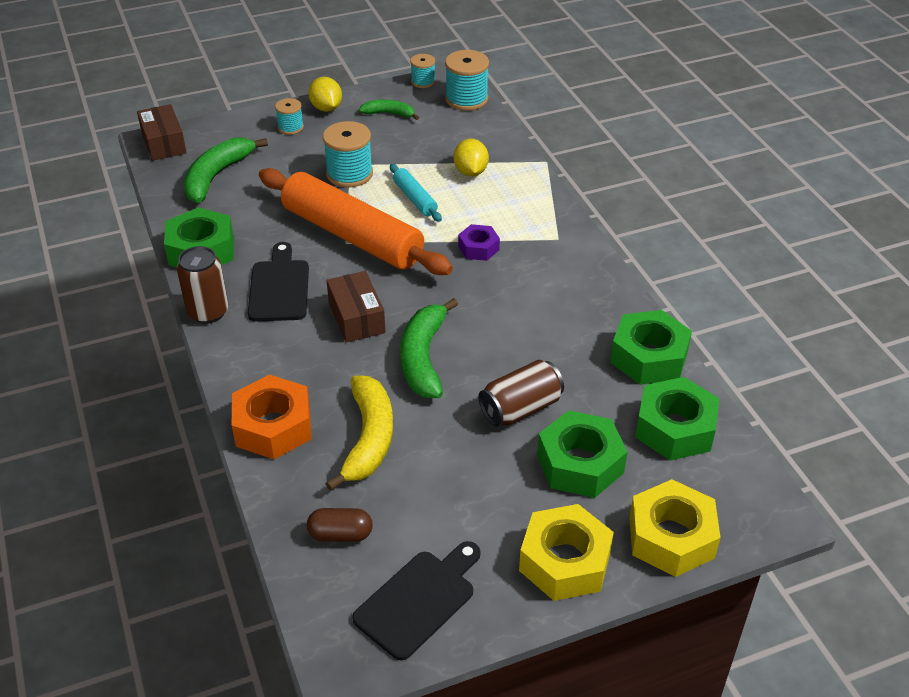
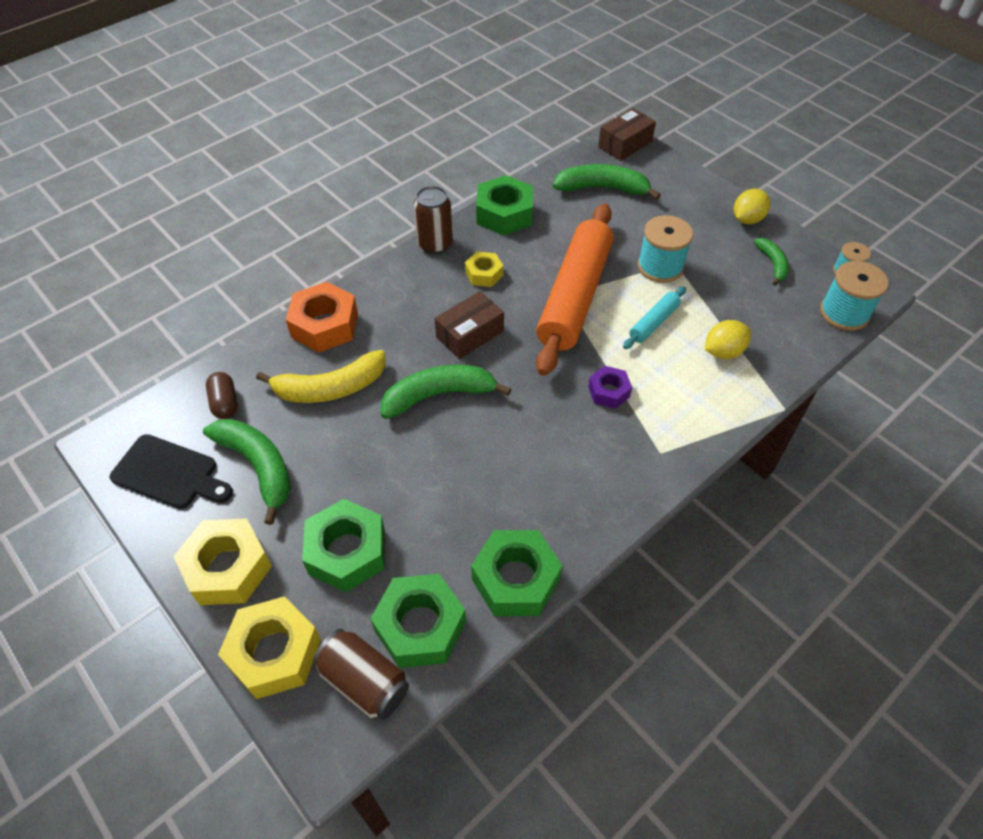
camera: 70 degrees right, 10 degrees up
black cutting board [248,242,309,322] -> yellow nut [465,252,503,287]
turquoise spool [275,98,304,135] -> none
brown can [478,360,564,427] -> brown can moved to [313,629,409,720]
none -> green banana [203,419,291,525]

